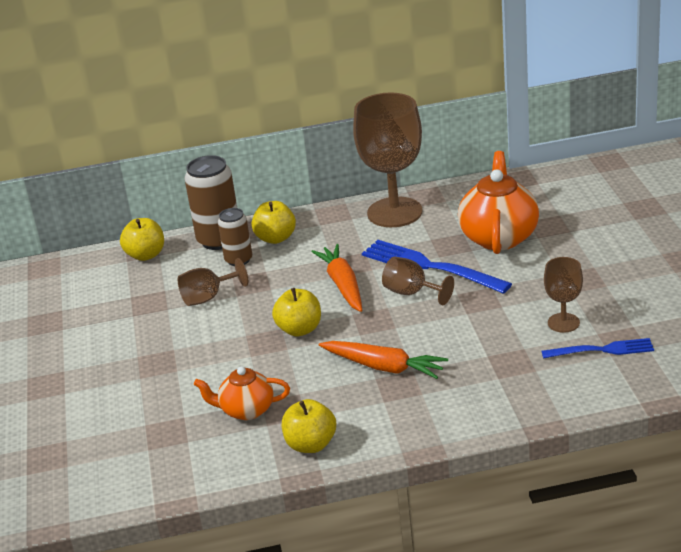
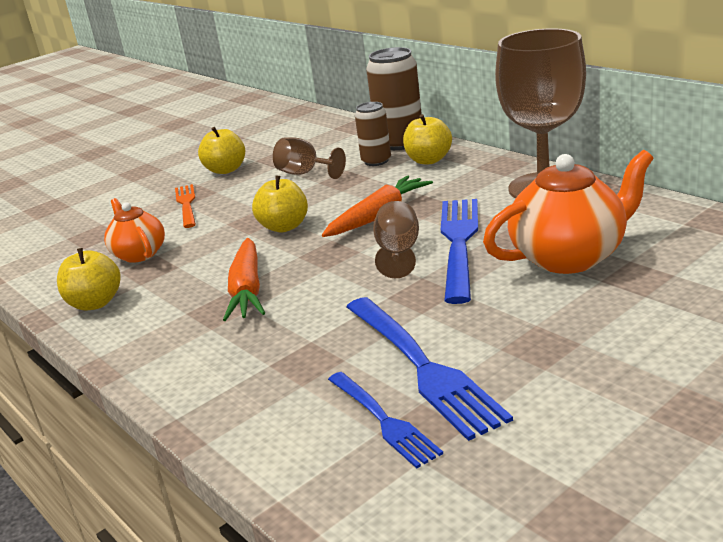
camera: 60 degrees right, 5 degrees down
yellow apple [120,218,164,261] -> yellow apple moved to [198,127,245,174]
brown goblet [544,257,583,333] -> blue fork [347,297,513,441]
none -> orange fork [175,184,196,228]

